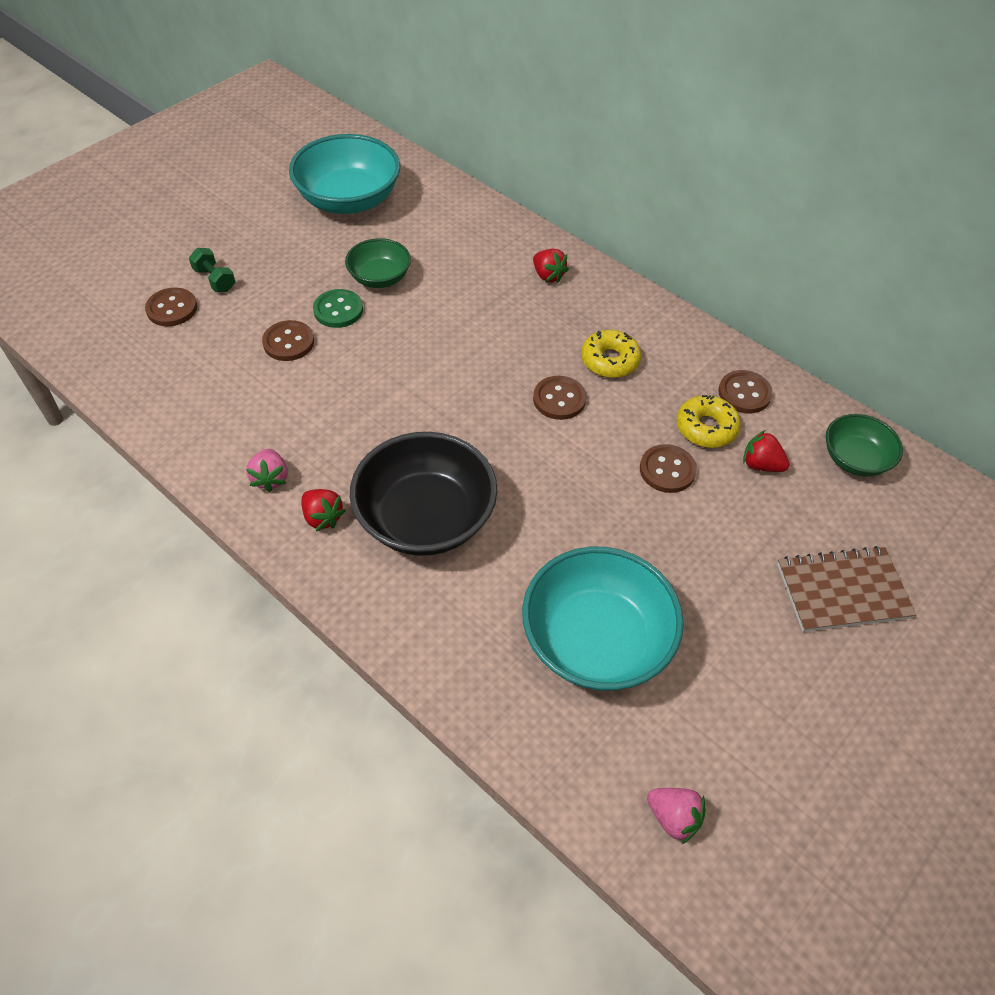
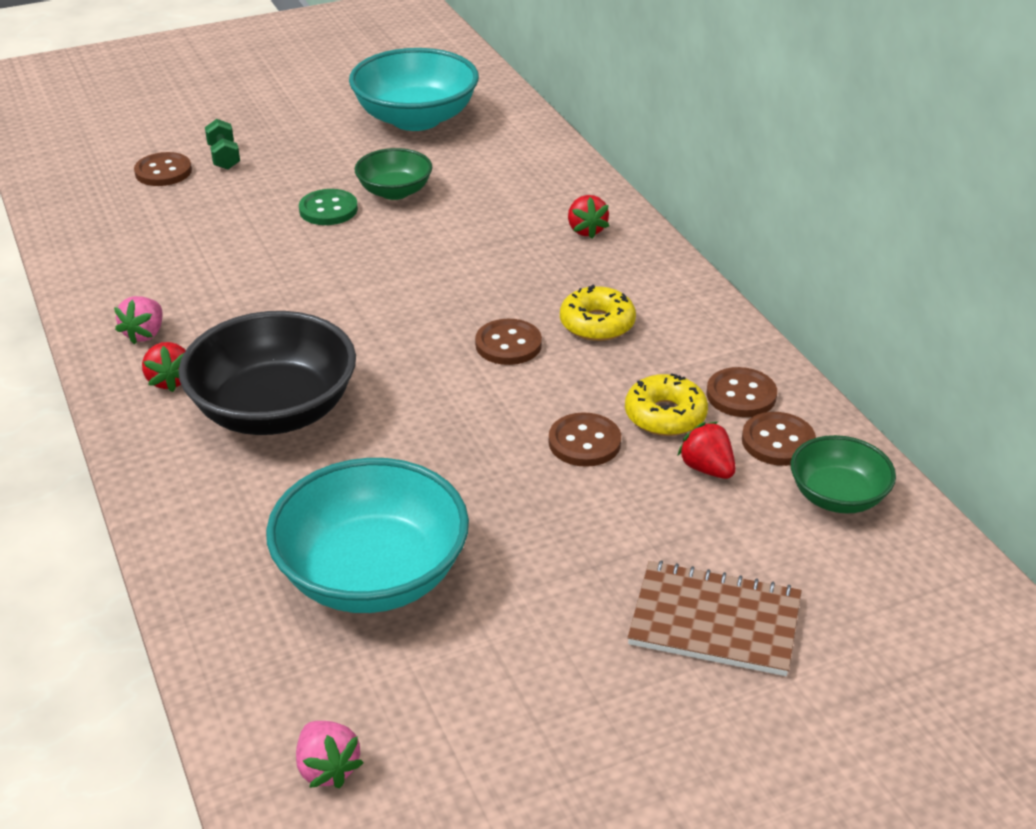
camera: 25 degrees right, 15 degrees down
brown button [262,320,314,361] -> brown button moved to [742,412,816,466]

